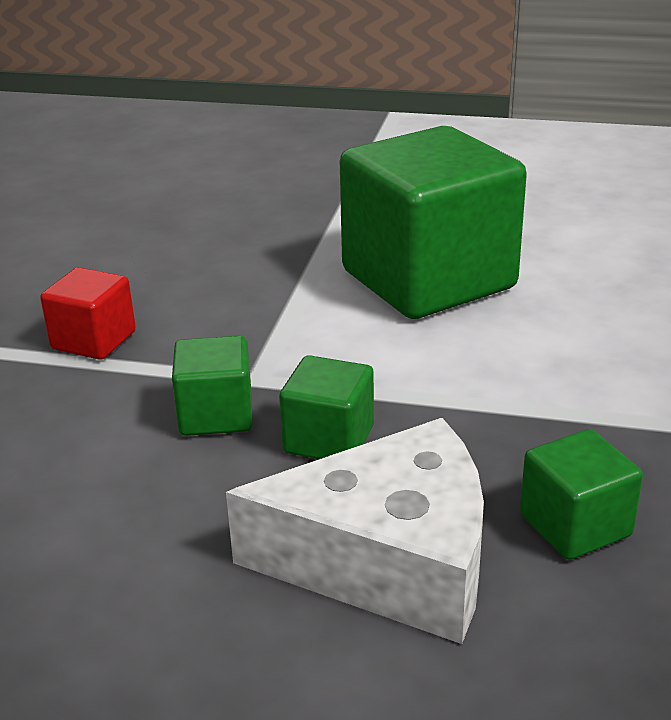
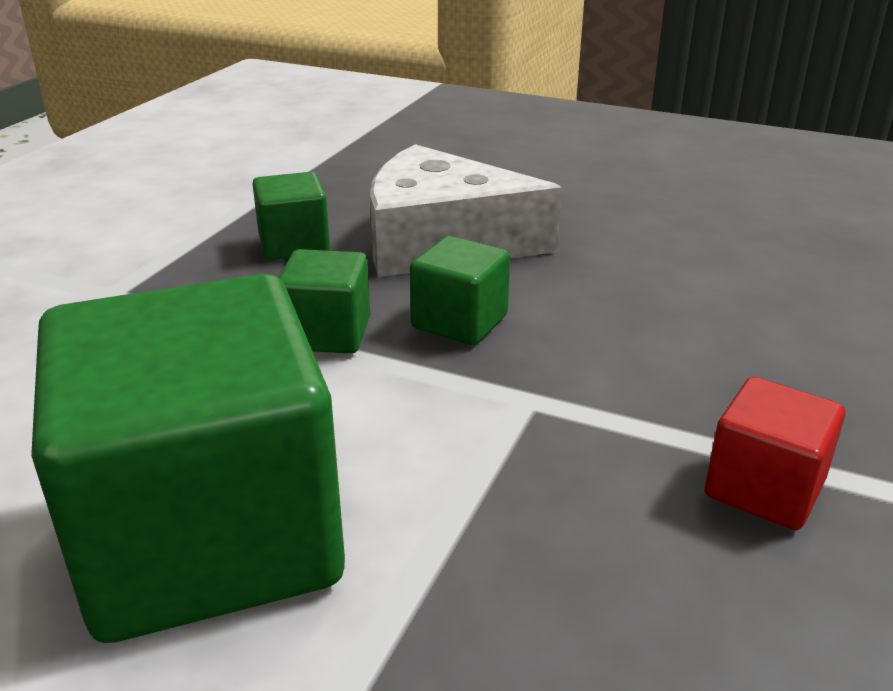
camera: 170 degrees left, 0 degrees up
green cube [172,335,253,436] -> green cube moved to [279,249,370,354]

